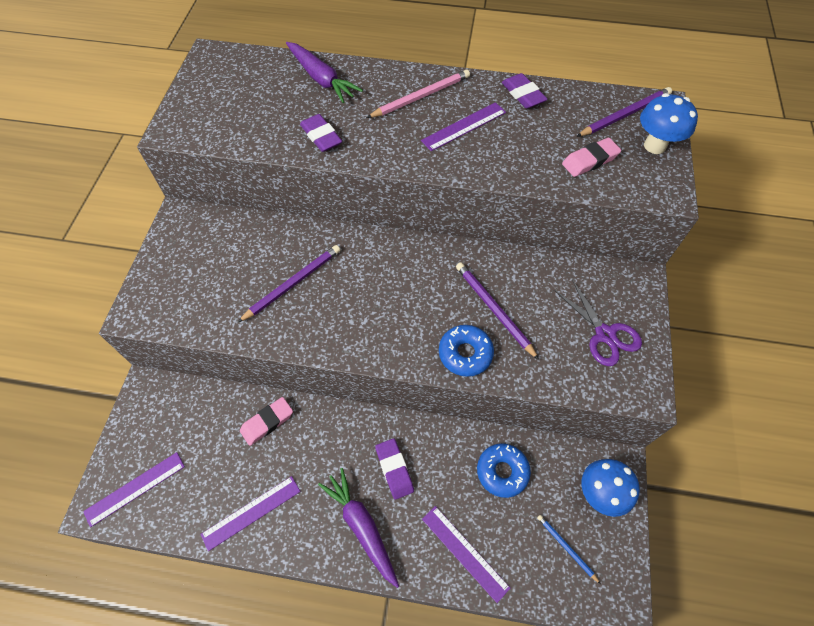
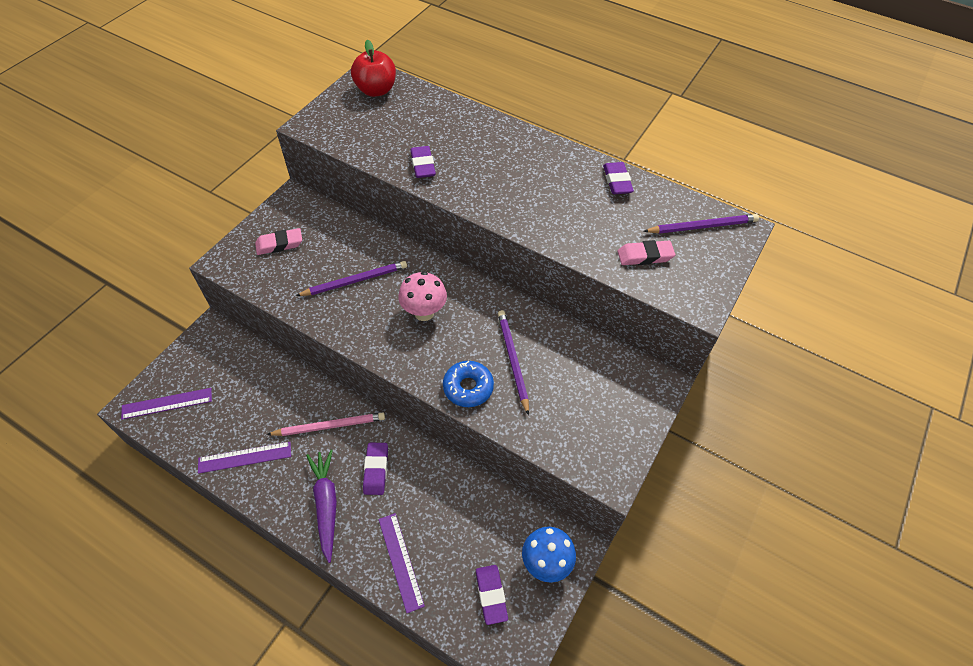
camera: 20 degrees right, 5 degrees down
pink eraser [240,397,293,446] -> pink eraser moved to [255,228,302,255]
purple carrot [286,42,363,103] -> none
pink pencil [367,69,470,118] -> pink pencil moved to [267,412,385,436]
purple ruler [421,102,506,151] -> none
blue donut [477,443,531,498] -> none
blue pencil [537,515,600,584] -> purple eraser [476,565,508,625]
purple scissors [554,279,642,366] -> none
blue mushroom [640,93,698,154] -> none
none -> red apple [351,40,396,97]
none -> pink mushroom [398,271,447,321]

